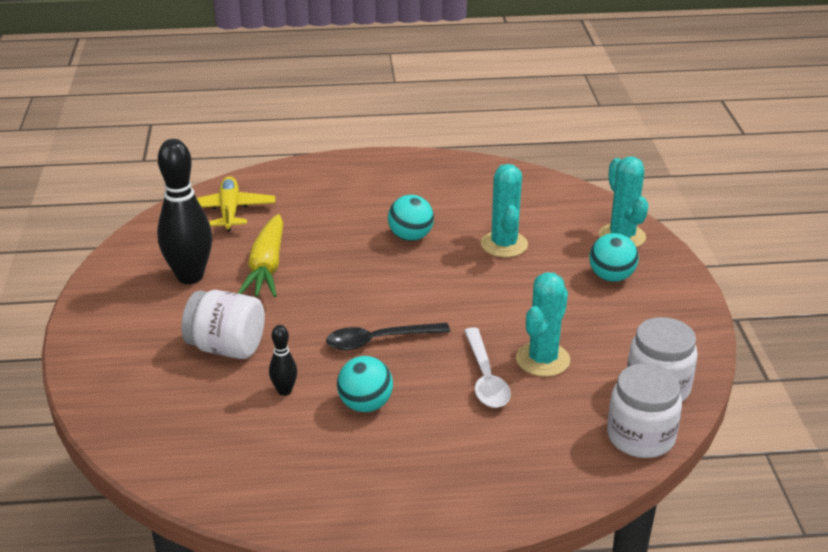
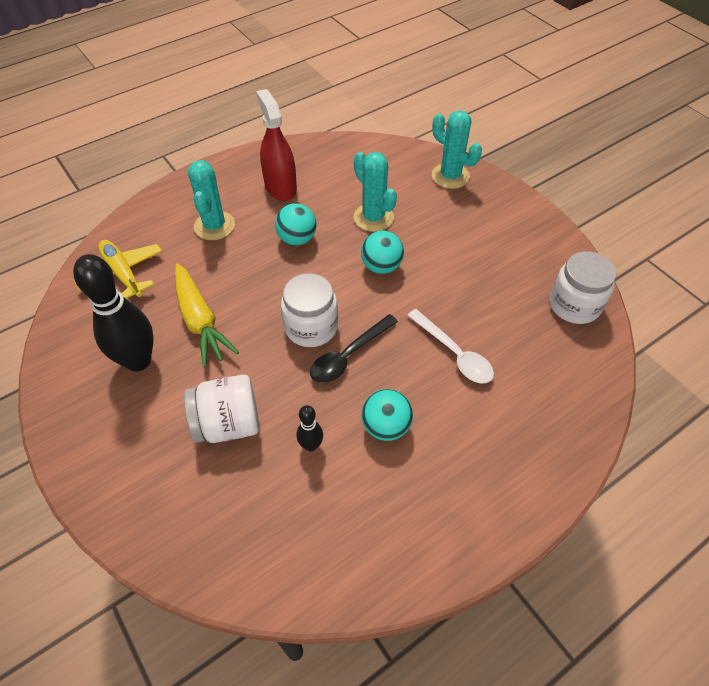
camera: 30 degrees left, 20 degrees up
turquoise cactus [516,272,570,377] -> turquoise cactus moved to [188,160,235,240]
turquoise ball [589,233,639,282] -> turquoise ball moved to [361,231,404,274]
white jar [607,364,682,458] -> white jar moved to [281,273,338,347]
none -> red spray bottle [256,89,297,201]

